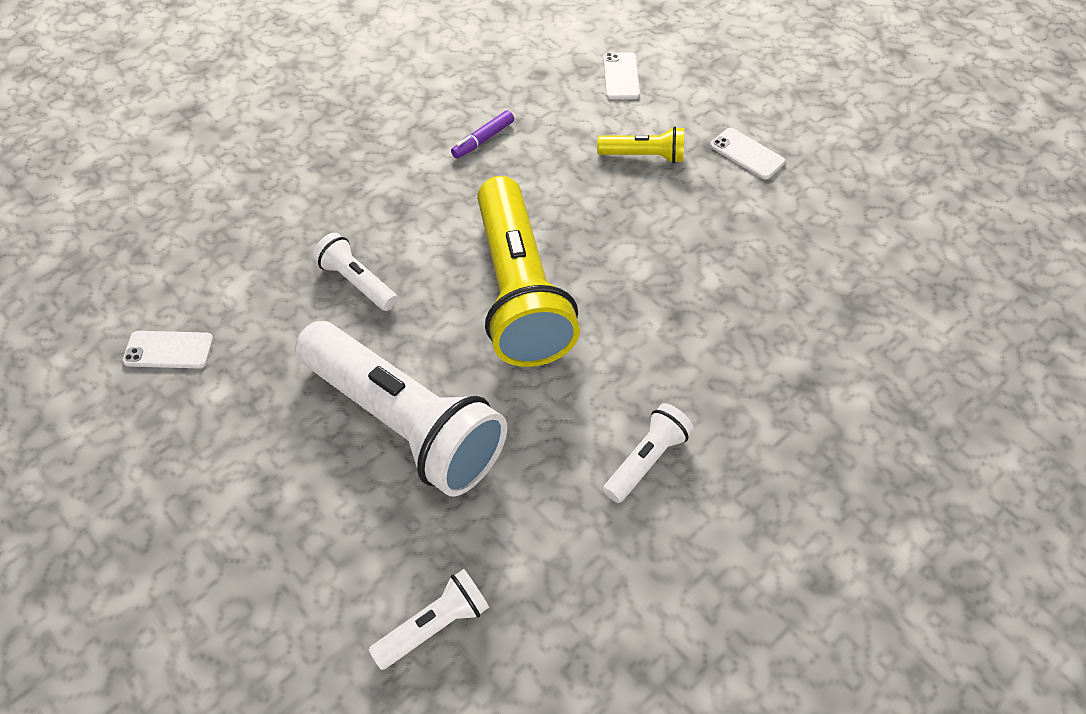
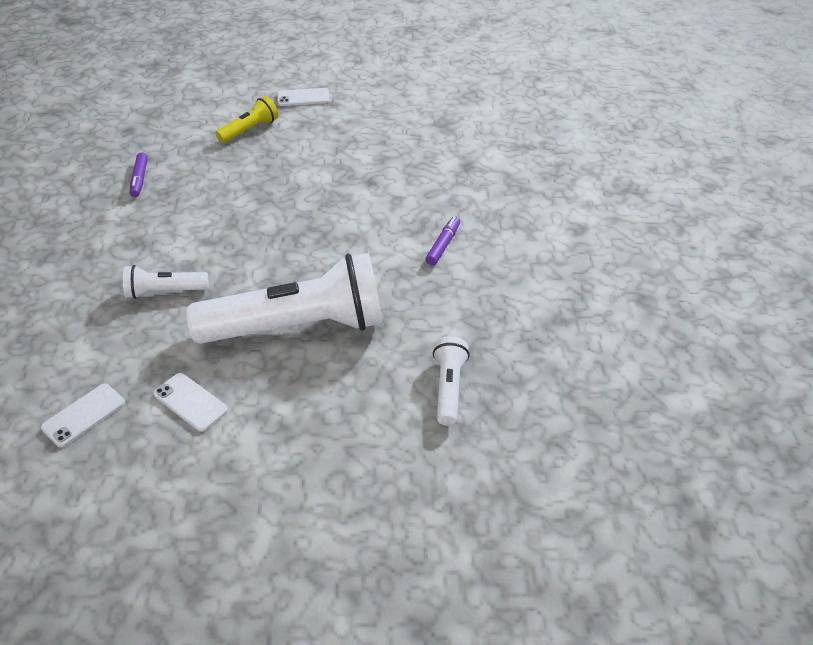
camera: 50 degrees left, 10 degrees down
yellow flashlight [477,176,580,367] -> none
white phone [603,52,640,99] -> white phone moved to [153,373,228,432]
white flashlight [603,403,694,503] -> purple marker [425,216,460,266]

